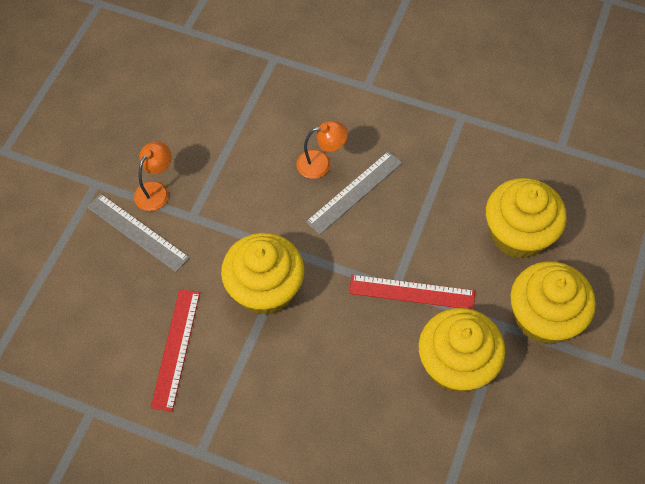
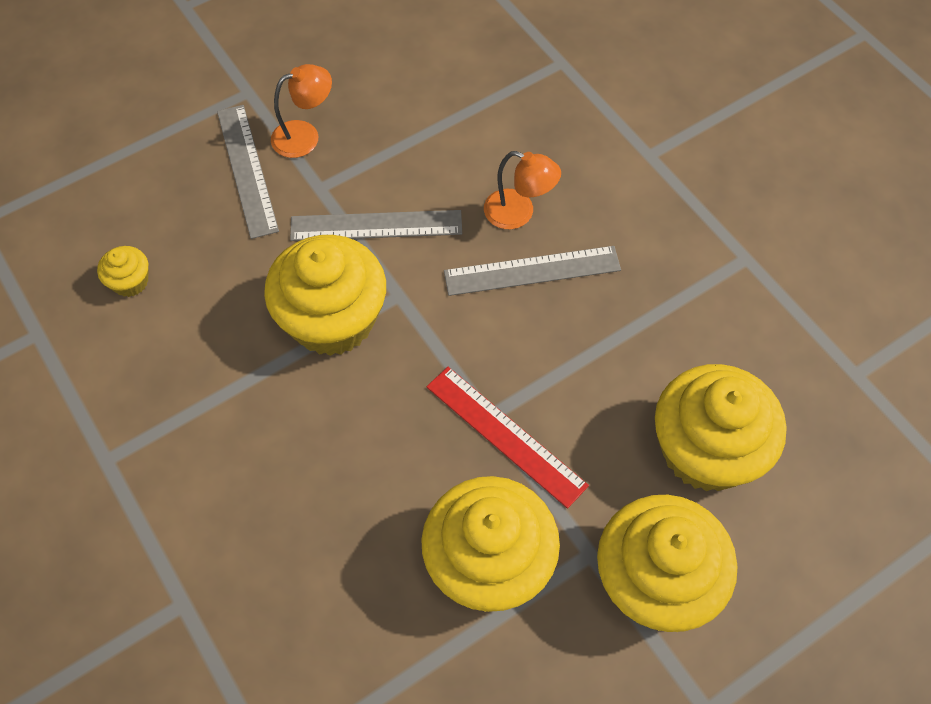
camera: 35 degrees right, 0 degrees up
red ruler [151,289,200,411] -> none
none -> yellow cupcake [97,246,149,297]
none -> grey ruler [290,210,462,241]

